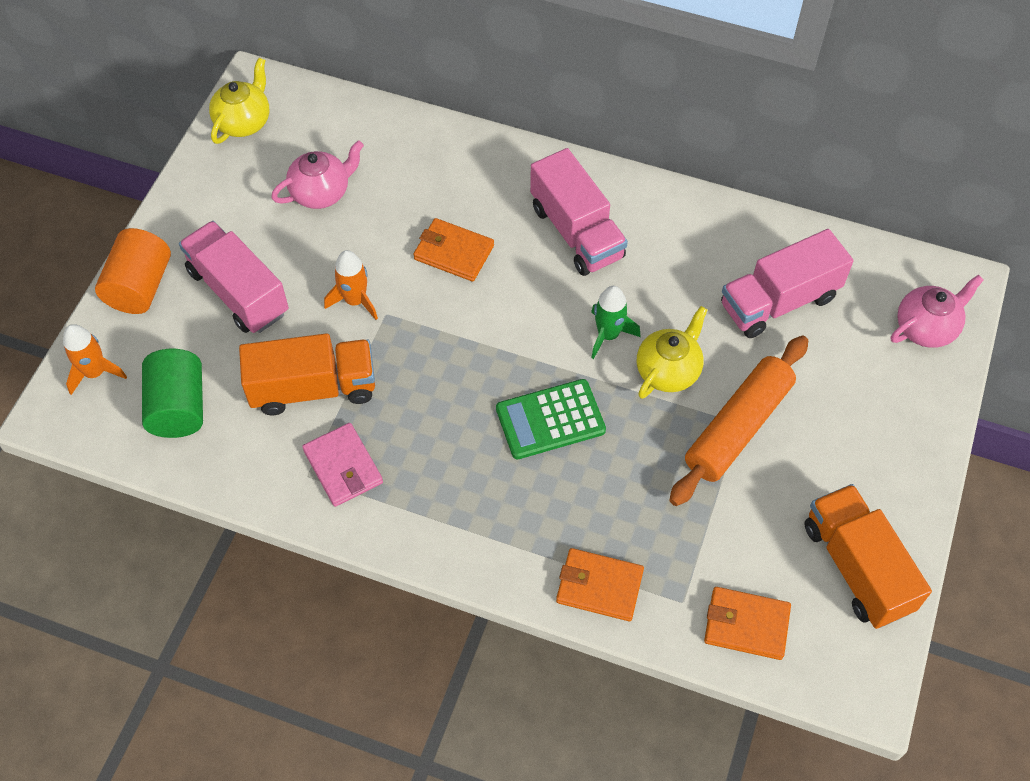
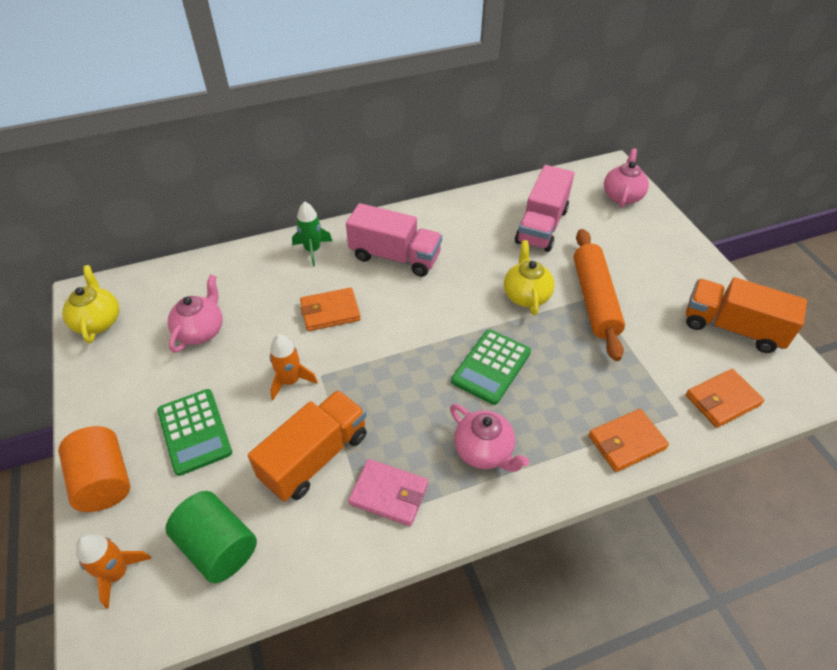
camera: 40 degrees left, 10 degrees down
pink truck [179,221,289,333] -> green calculator [157,389,232,476]
green rocket [591,286,640,359] -> green rocket moved to [292,201,332,266]
none -> pink teapot [450,404,529,472]

